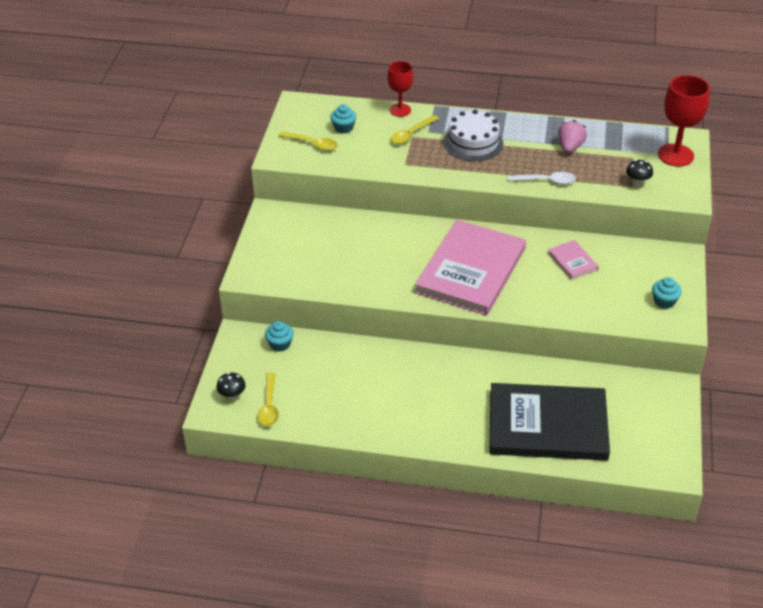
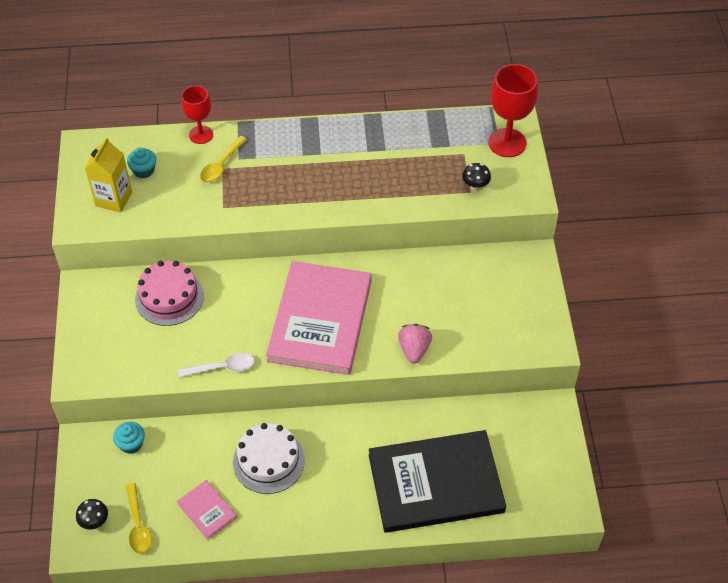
camera: 15 degrees left, 10 degrees up
yellow spoon [278,131,338,151] -> yellow carton [85,137,132,213]
white cake [444,110,503,161] -> white cake moved to [233,423,305,494]
white spoon [508,172,576,184] -> white spoon moved to [178,353,255,378]
pink book [548,240,599,280] -> pink book moved to [177,480,237,540]
pink strawberry [558,120,587,153] -> pink strawberry moved to [398,324,432,363]
turquoise cupcake [652,277,682,309] -> none
none -> pink cake [135,261,204,326]

